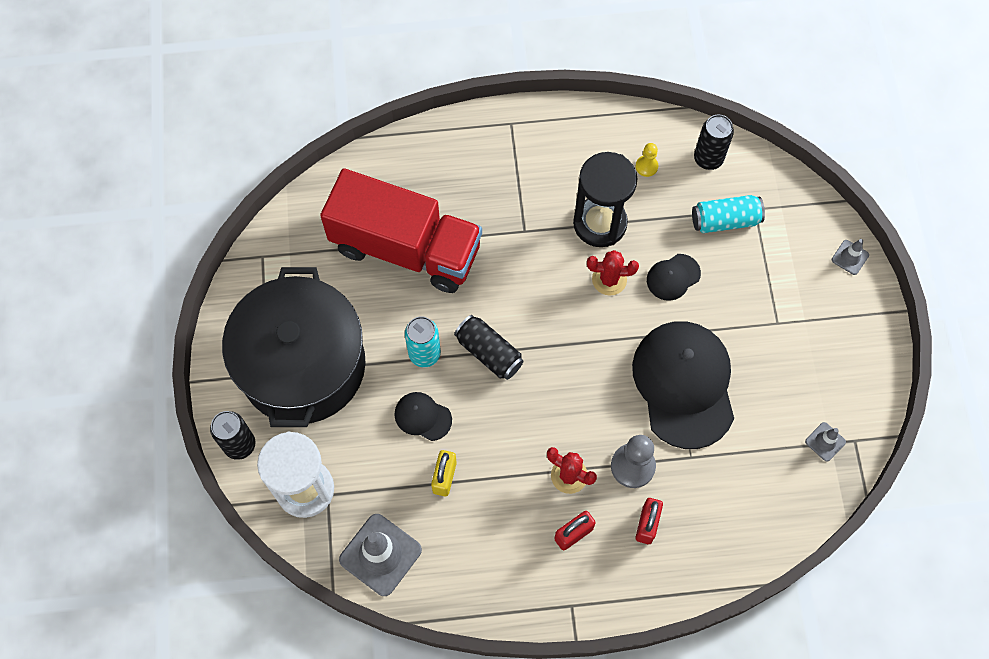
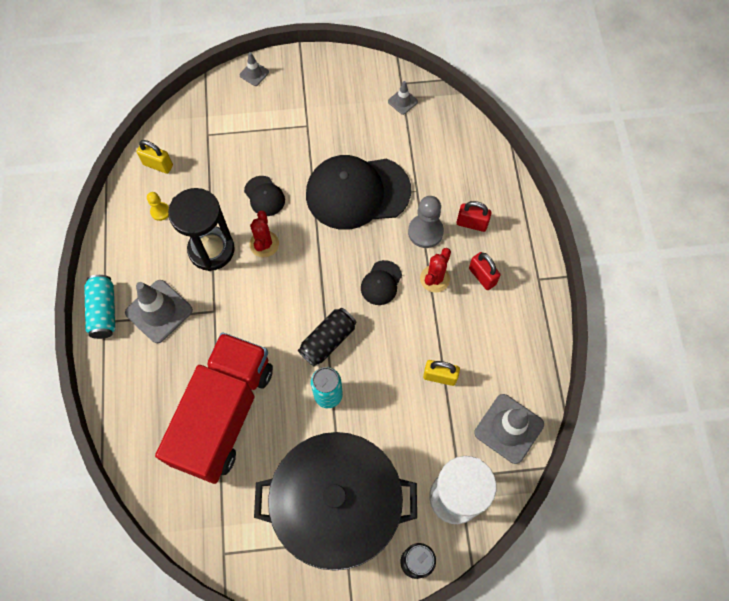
camera: 90 degrees left, 0 degrees up
black cap [394,392,452,441] -> black cap moved to [361,260,402,305]
turquoise can [692,195,765,233] -> turquoise can moved to [84,275,115,339]
black can [694,115,734,170] -> yellow padlock [136,140,173,174]
none -> grey traffic cone [125,280,193,343]

